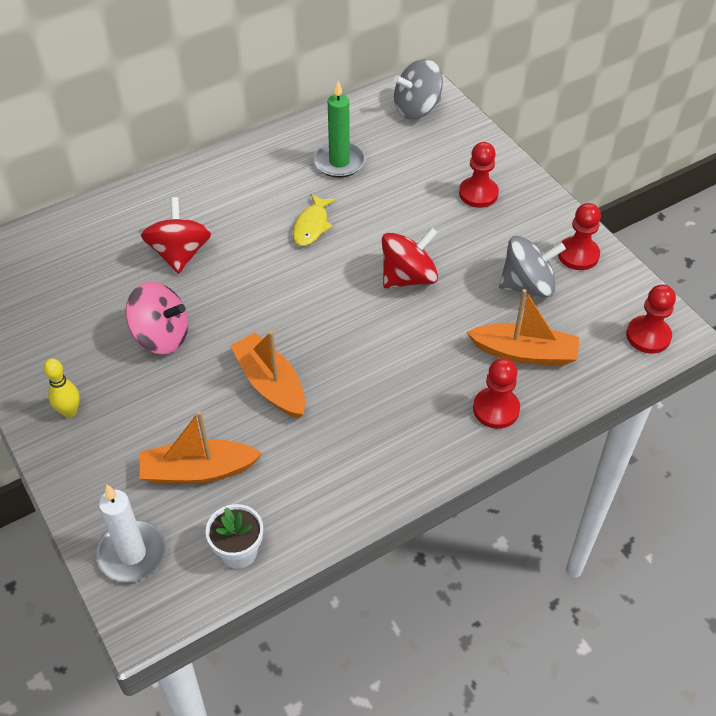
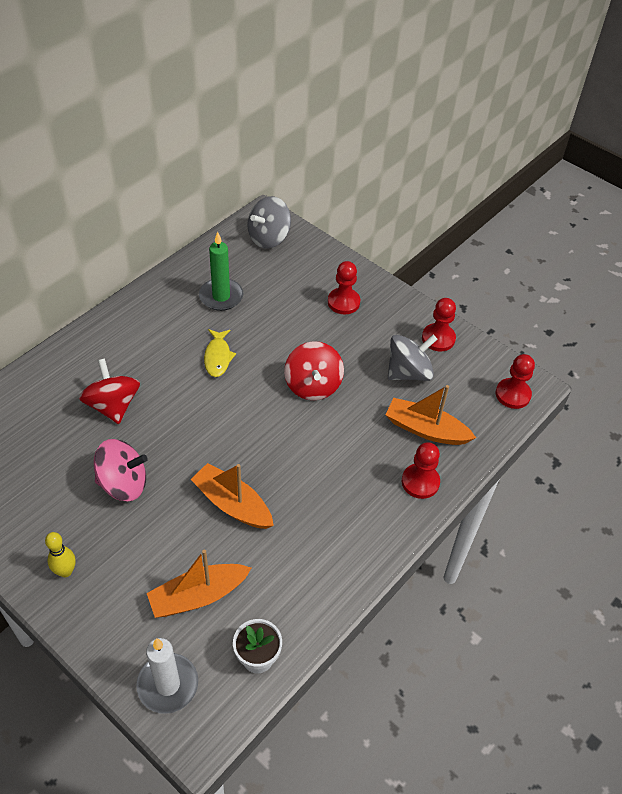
camera: 20 degrees left, 0 degrees up
red spinning top [382,227,438,288] -> red spinning top turned 135 degrees clockwise [284,341,344,400]
orange boat [466,289,579,366] -> orange boat turned 150 degrees counterclockwise [385,385,476,445]

